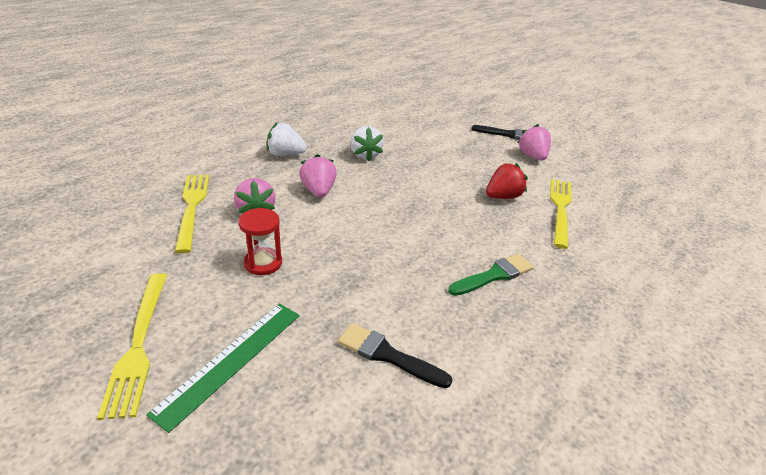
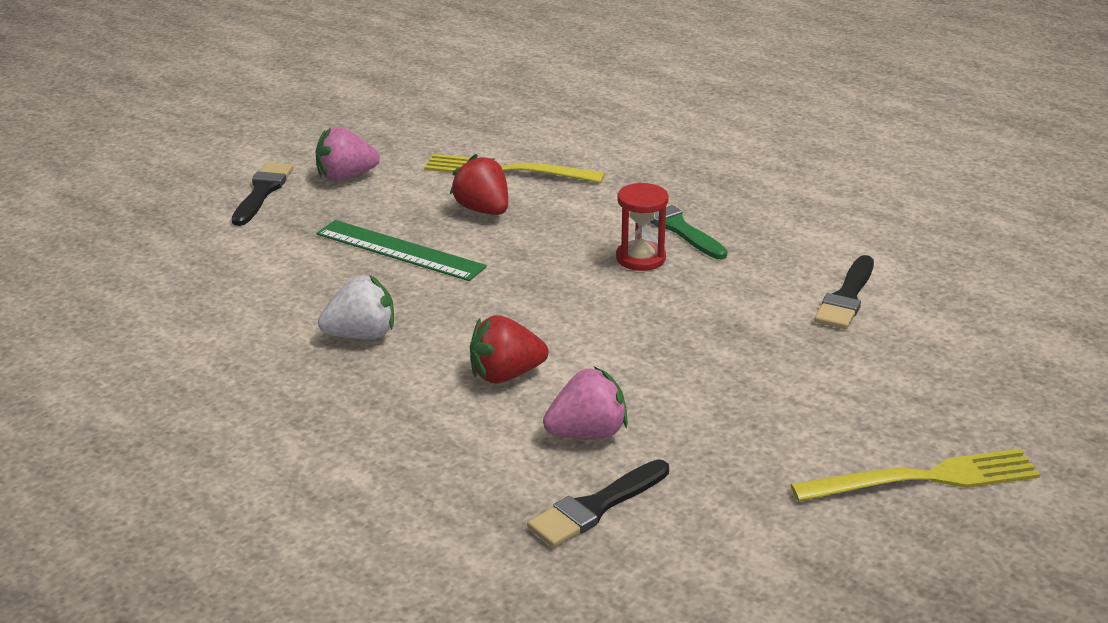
camera: 90 degrees left, 5 degrees down
green ruler [146,304,300,433] -> green ruler moved to [316,220,487,281]
yellow fork [175,175,209,253] -> black brush [527,460,669,547]
red hourglass [238,208,282,275] -> red hourglass moved to [616,183,669,271]
white strawberry [267,123,307,156] -> none
pink strawberry [299,154,337,197] -> red strawberry [470,315,549,383]

